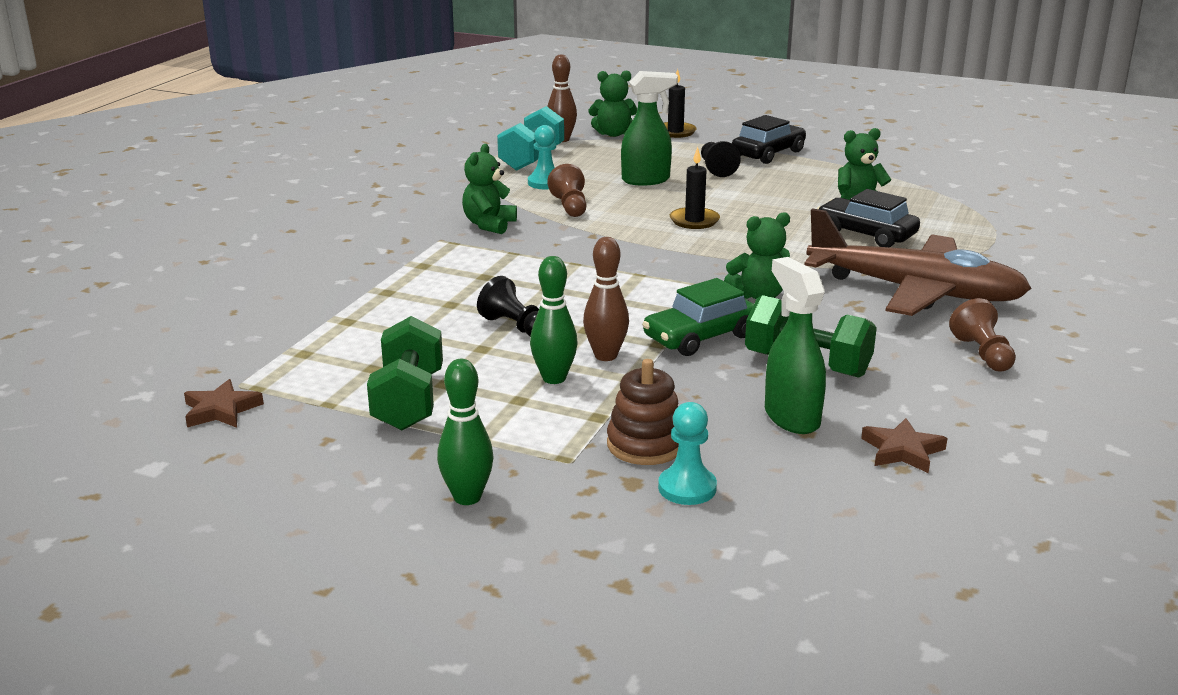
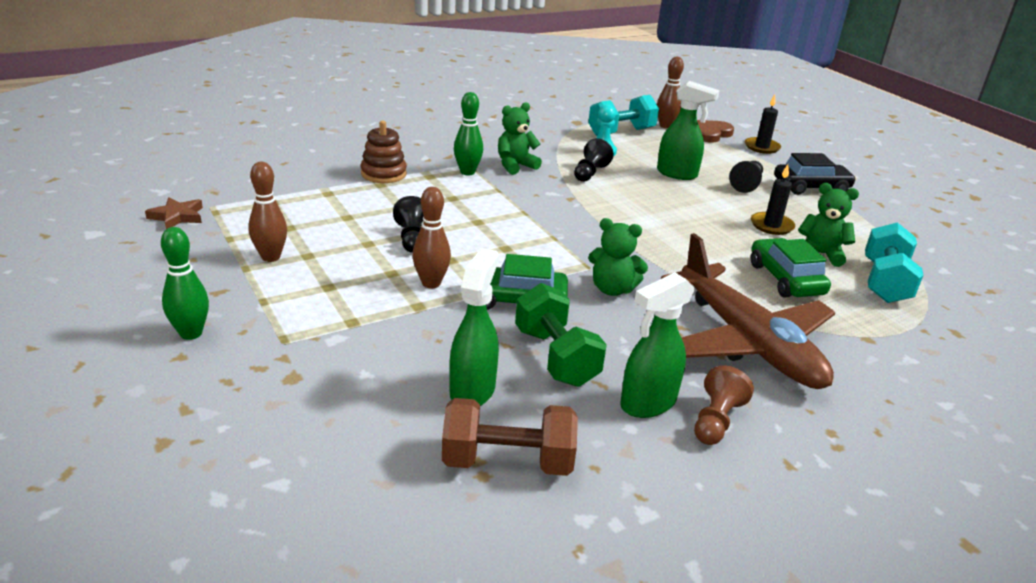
camera: 35 degrees right, 5 degrees up
green dumbbell [367,316,443,430] -> brown bowling pin [248,162,287,262]
green bowling pin [530,256,578,384] -> green bowling pin moved to [454,92,483,175]
brown pawn [547,164,587,217] -> black pawn [574,138,614,182]
green teddy bear [588,71,637,137] -> brown heart [697,120,734,143]
brown stacking toy [607,359,679,465] -> brown stacking toy moved to [361,121,407,183]
turquoise pawn [658,402,717,505] -> none
black candle [670,147,720,229] -> black candle moved to [751,164,795,235]
black car [817,189,920,247] -> green car [751,238,831,297]
brown star [861,418,948,473] -> brown dumbbell [442,398,578,476]
none -> green spray bottle [620,272,695,418]
none -> turquoise dumbbell [865,222,923,303]

